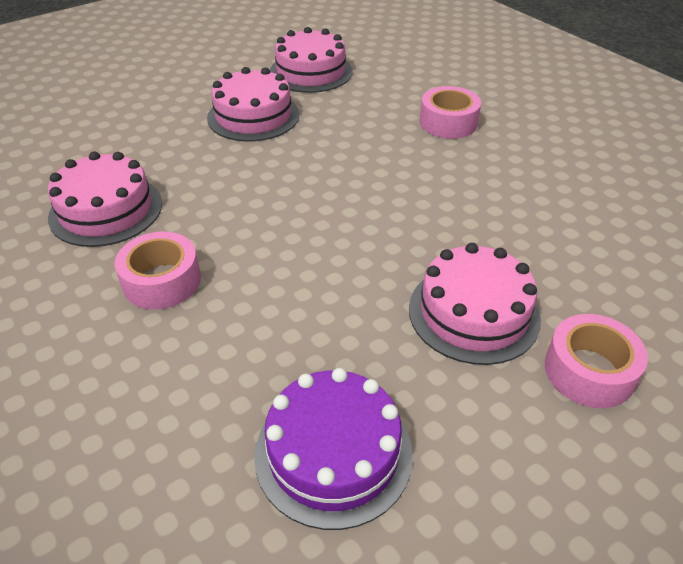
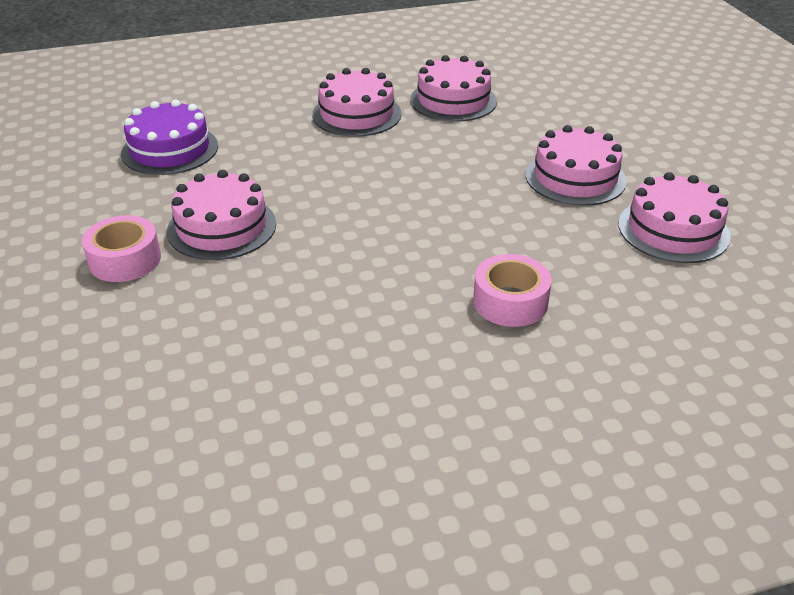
camera: 110 degrees right, 5 degrees down
pink tape [115,232,201,310] -> pink cake [312,68,402,137]

